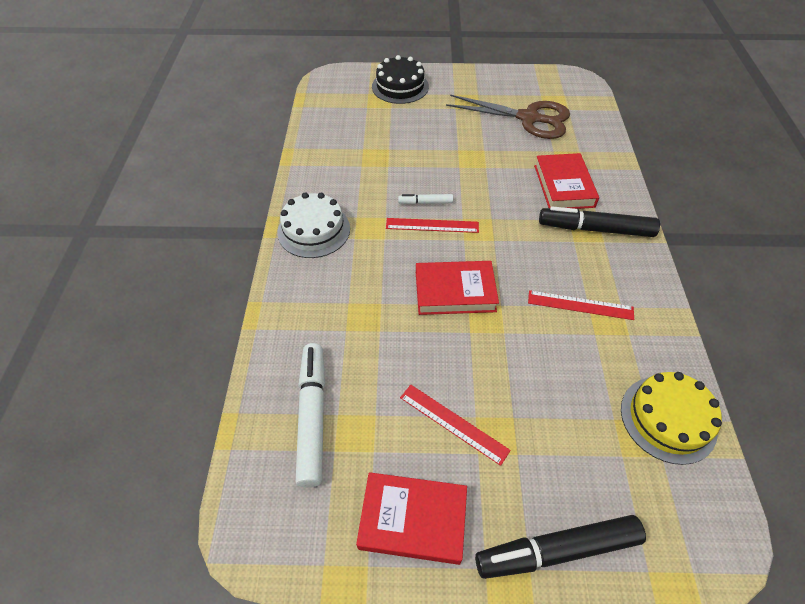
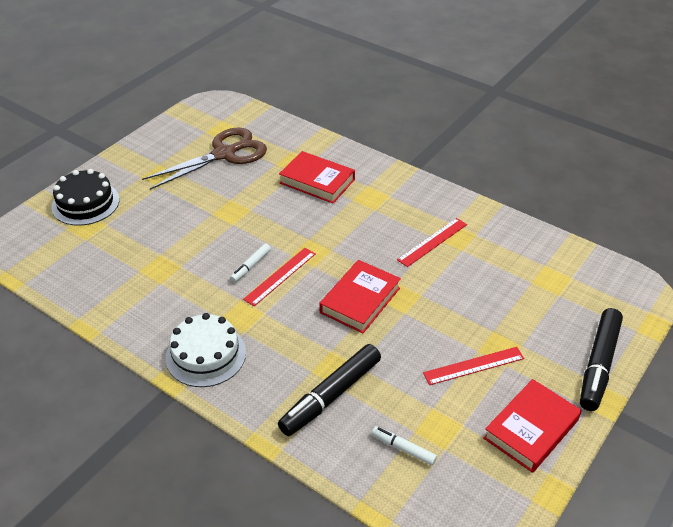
camera: 55 degrees left, 10 degrees down
white marker [295,343,325,488] -> white marker [372,426,437,466], size x0.50
black marker [539,206,660,237] -> black marker moved to [278,344,381,436]
yellow cake [621,372,722,465] -> none

